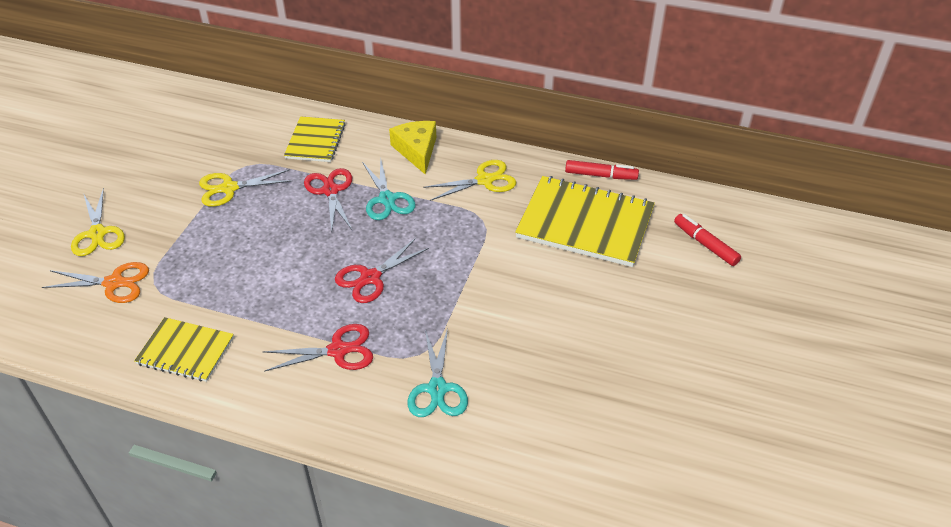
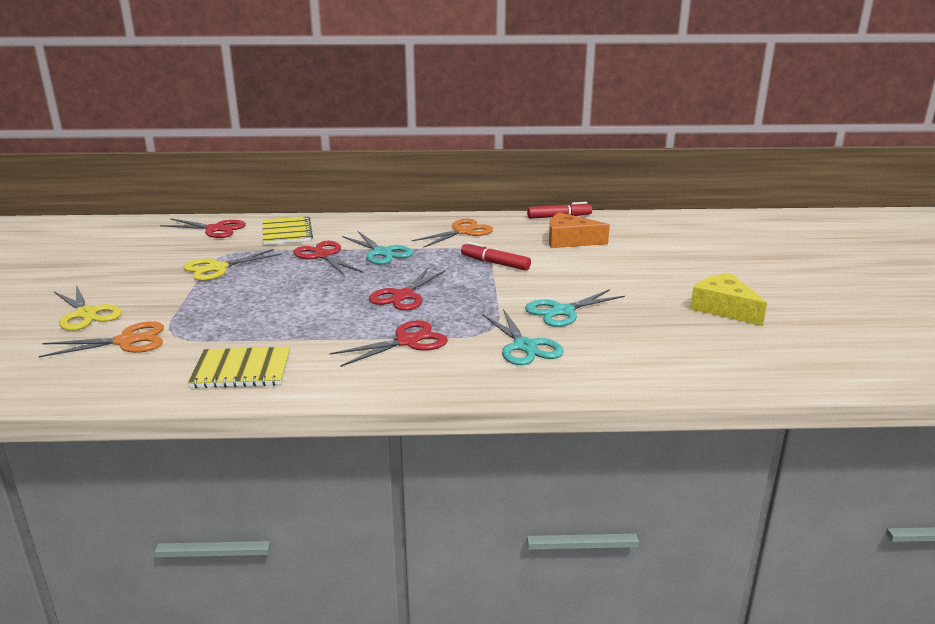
camera: 20 degrees left, 20 degrees down
yellow cheese [389,121,436,175] -> yellow cheese moved to [690,273,767,326]
yellow scissors [423,160,516,201] -> orange scissors [412,219,493,248]
yellow notebook [515,176,655,267] -> orange cheese [549,212,610,248]
red marker [674,214,741,266] -> red marker moved to [461,242,531,270]
none -> red scissors [160,218,246,238]
none -> turquoise scissors [525,289,625,327]

